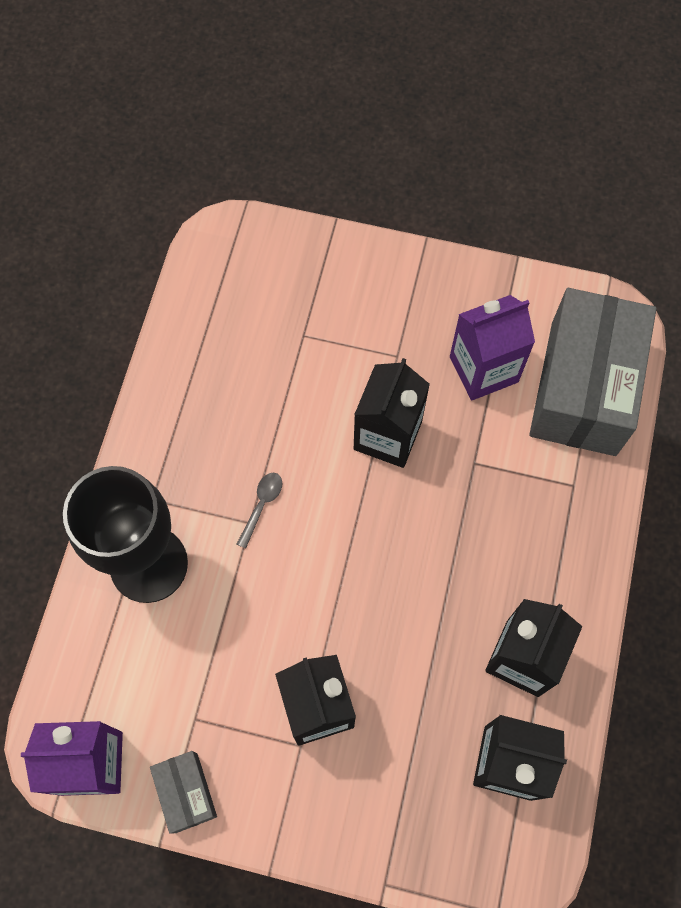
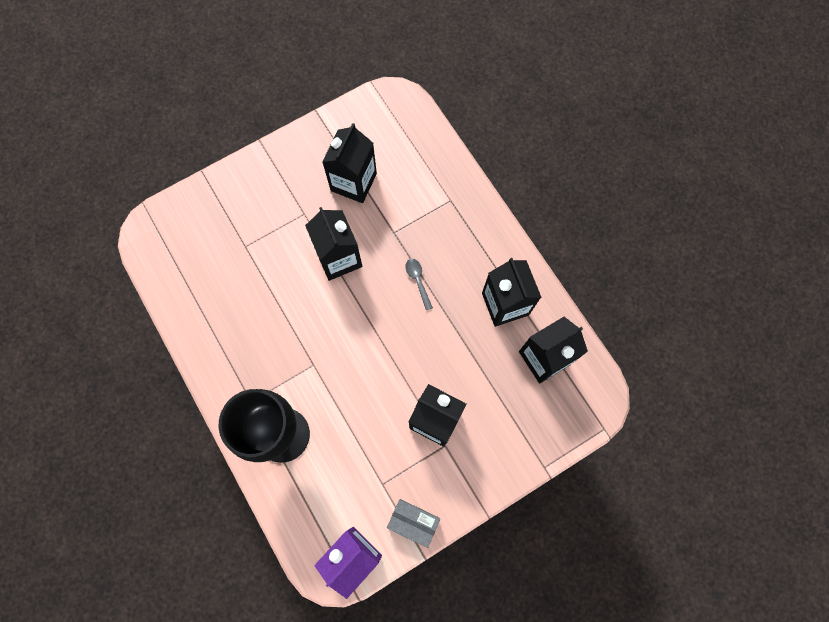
camera: 45 degrees left, 5 degrees up
grey spoon [237,473,282,548] -> grey spoon moved to [406,259,433,310]
purple carton [450,295,535,401] -> black carton [322,123,377,203]
grey box [529,288,656,456] -> none

